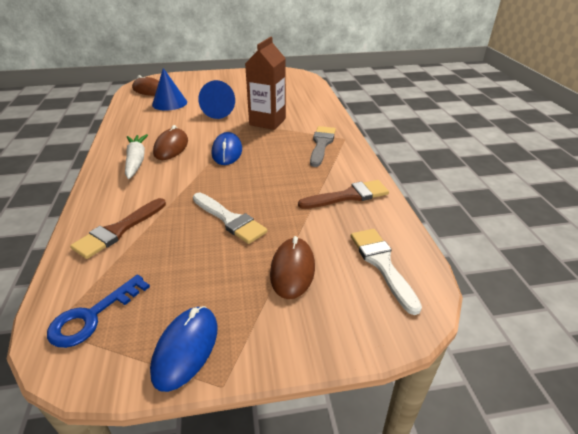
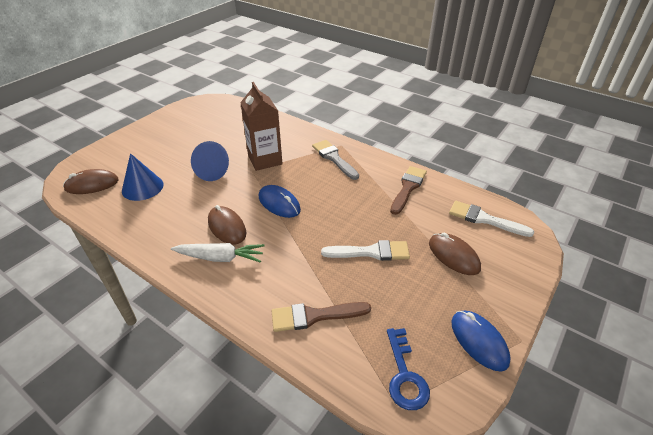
camera: 45 degrees left, 5 degrees up
brown brush [70,198,166,259] -> brown brush turned 90 degrees clockwise [272,302,371,332]
white carrot [125,134,148,179] -> white carrot turned 150 degrees clockwise [171,243,265,263]

